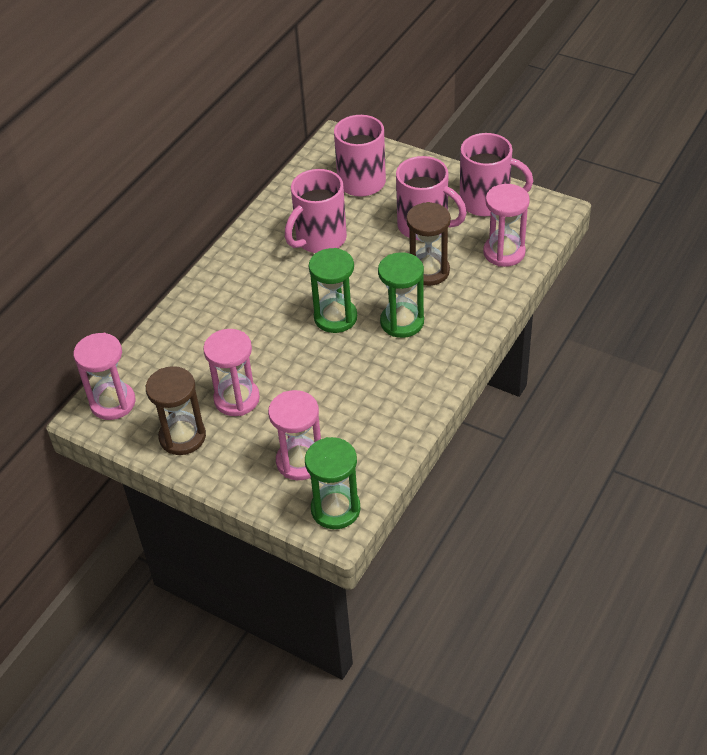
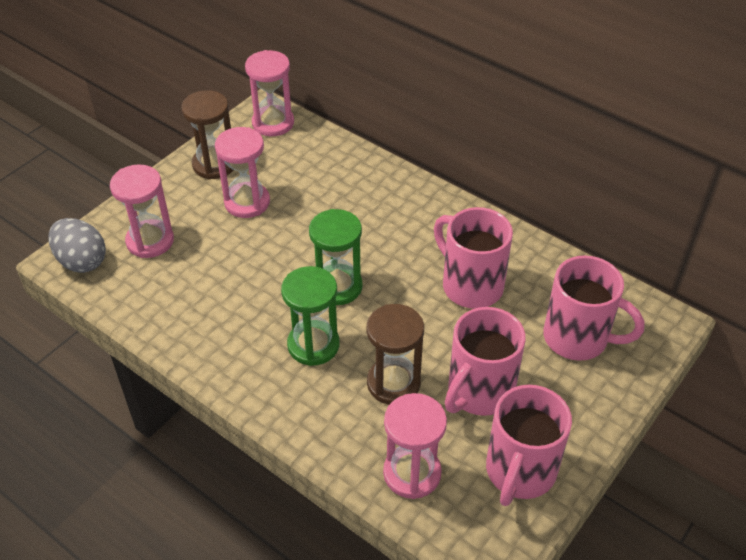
camera: 95 degrees right, 0 degrees up
green hourglass [305,437,361,529] -> grey egg [48,218,106,273]

